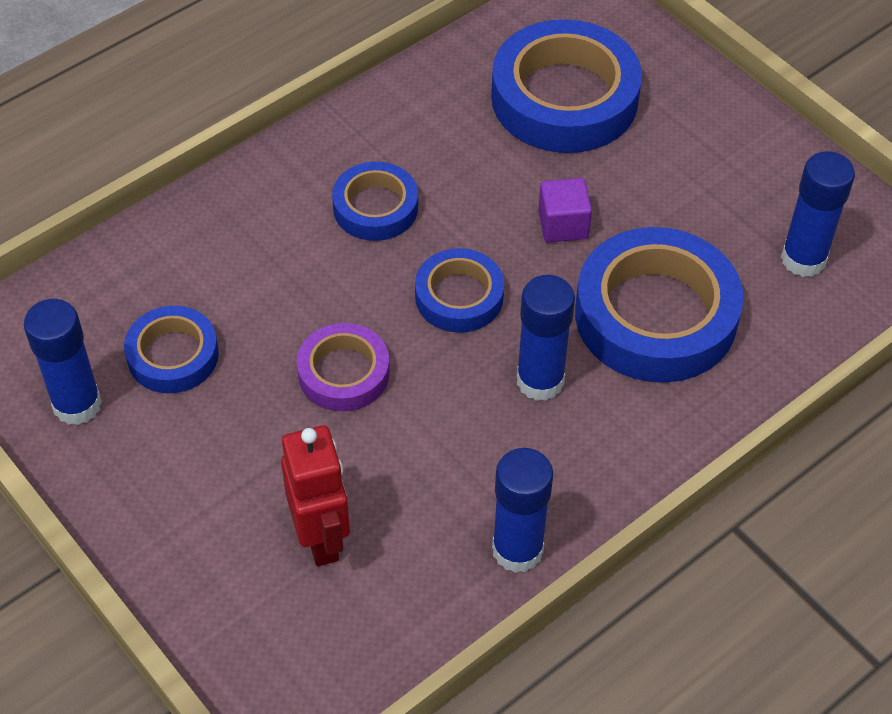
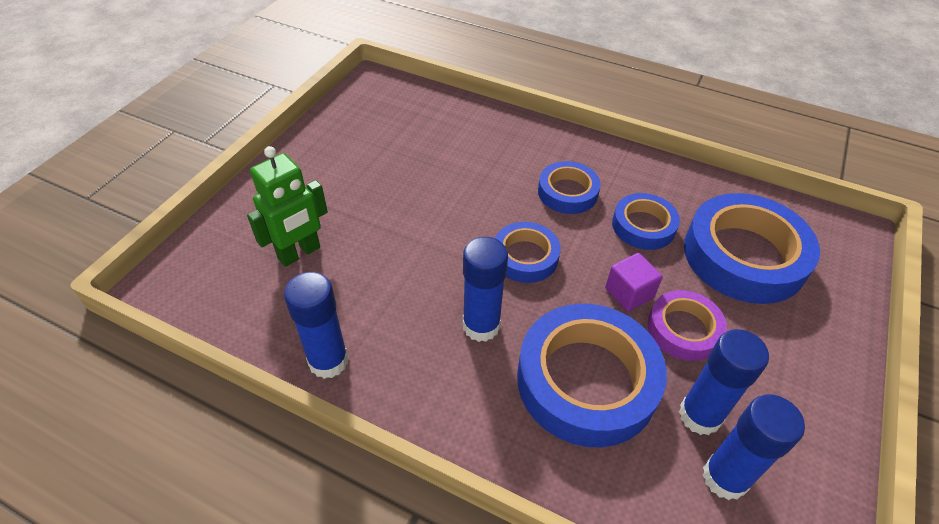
camera: 65 degrees right, 5 degrees down
blue glue stick [24,299,102,425] -> blue glue stick moved to [679,329,769,435]
blue tape [124,306,219,393] -> blue tape moved to [612,193,680,250]
red robot [281,425,350,566] -> green robot [247,146,328,267]
purple tape [297,323,390,412] -> purple tape moved to [648,290,727,361]

